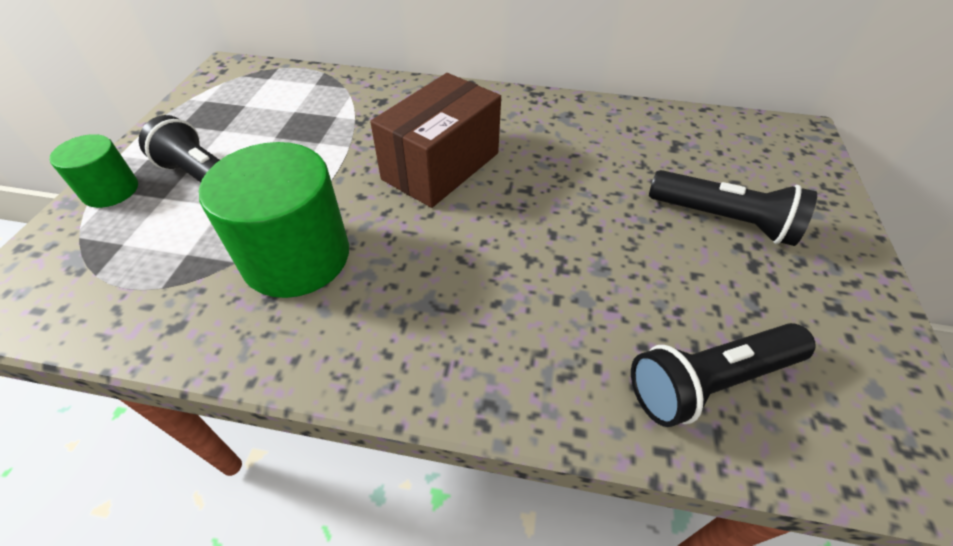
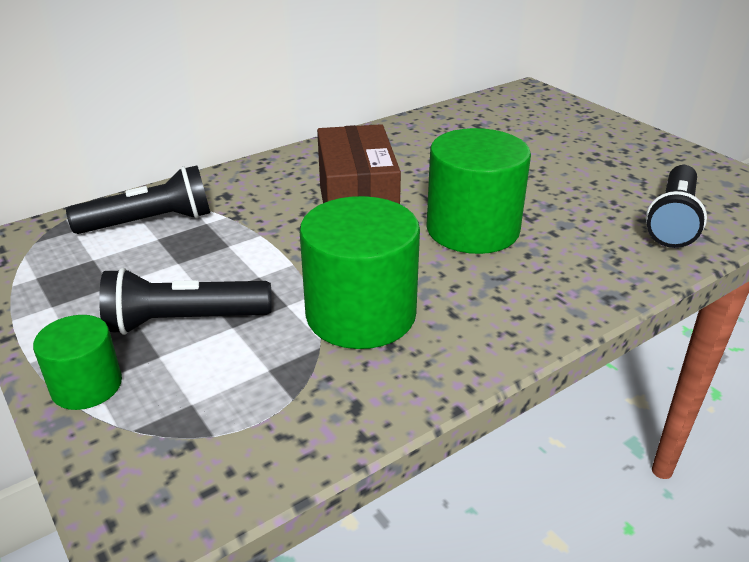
camera: 45 degrees left, 15 degrees down
black flashlight [649,170,817,246] -> black flashlight moved to [66,165,210,234]
none -> green cylinder [426,128,531,254]

